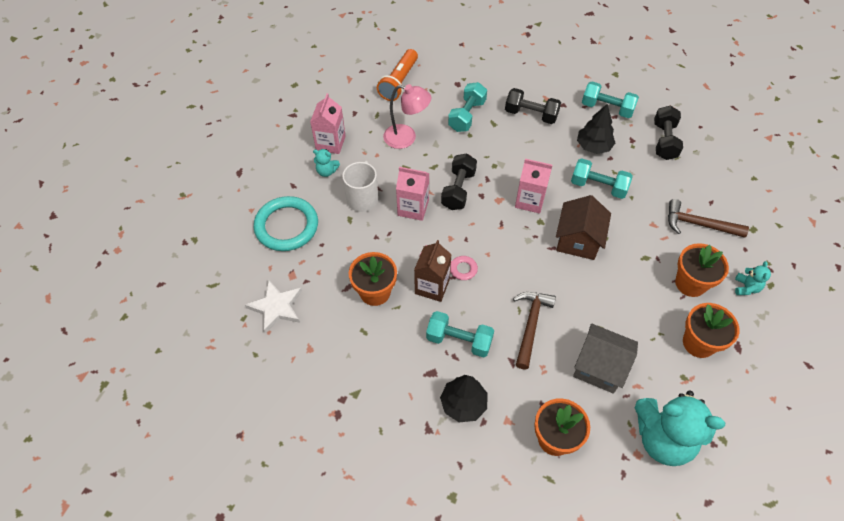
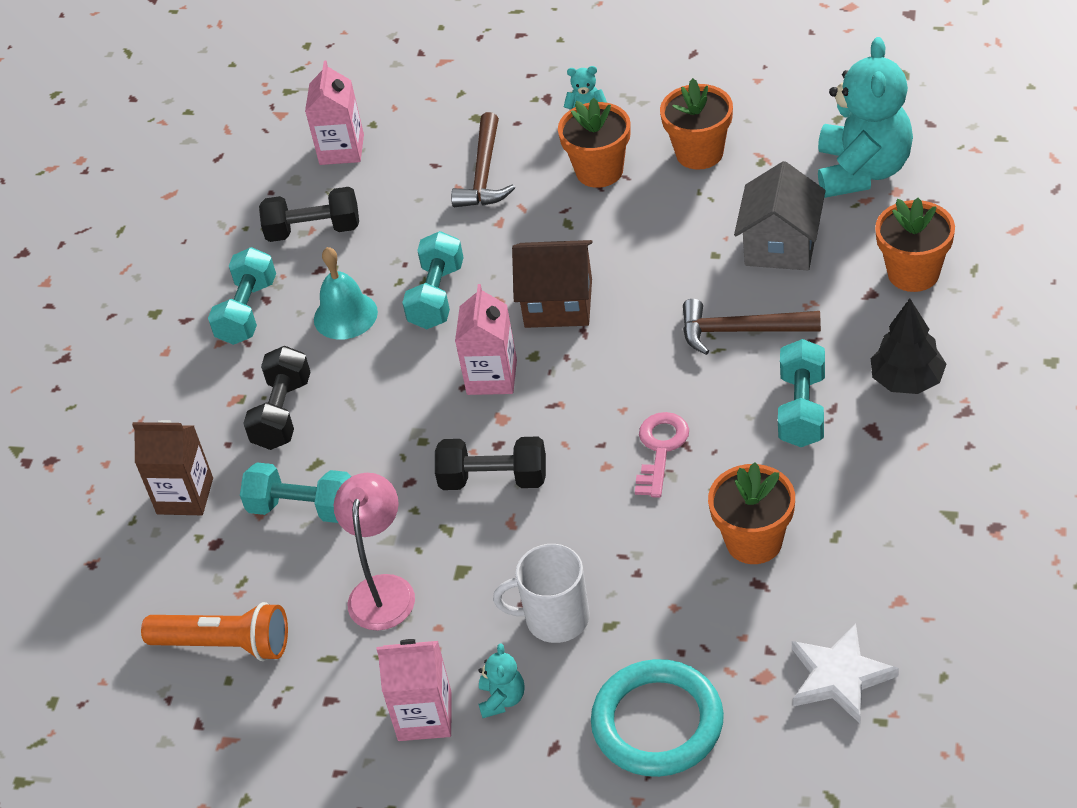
camera: 95 degrees left, 10 degrees down
pink carton [396,167,429,221] -> pink carton moved to [305,61,364,165]
brown carton [414,240,452,302] -> brown carton moved to [132,420,213,515]
black tree [577,104,615,154] -> turquoise bell [314,247,378,340]

